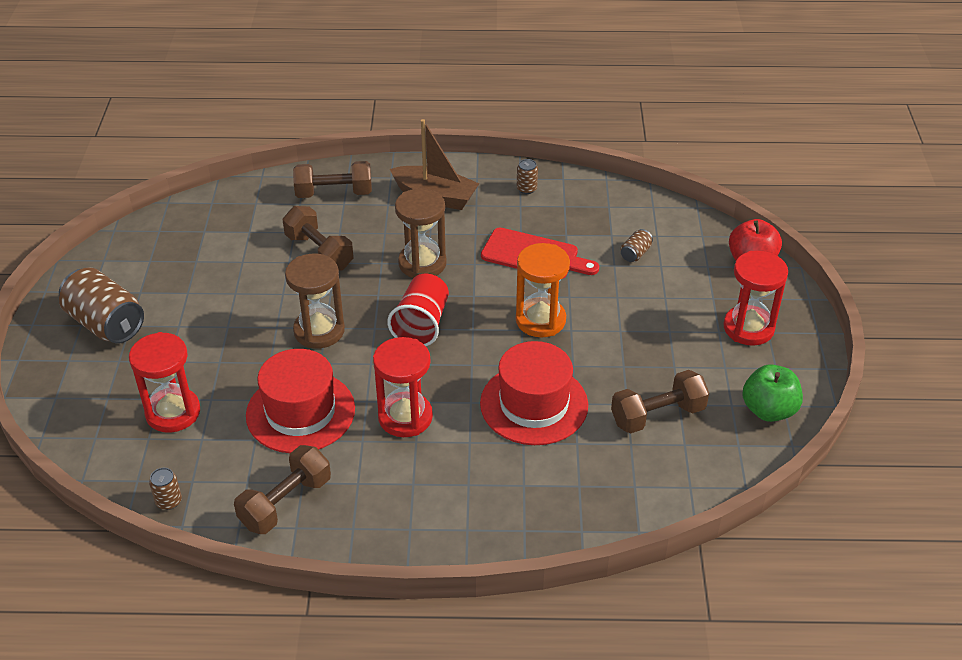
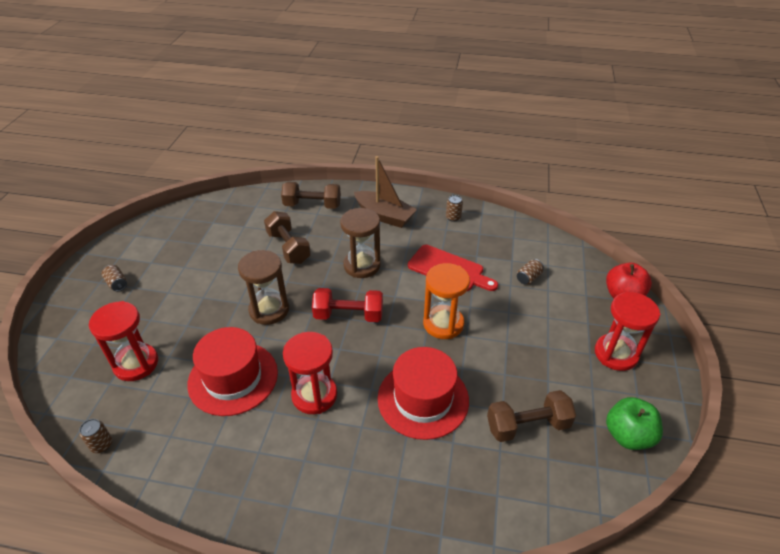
camera: 10 degrees right, 0 degrees up
brown can [59,267,144,344] -> brown can [102,265,127,291], size x0.44
brown dumbbell [234,445,331,534] -> none
red cup [387,274,449,346] -> red dumbbell [312,288,383,322]

